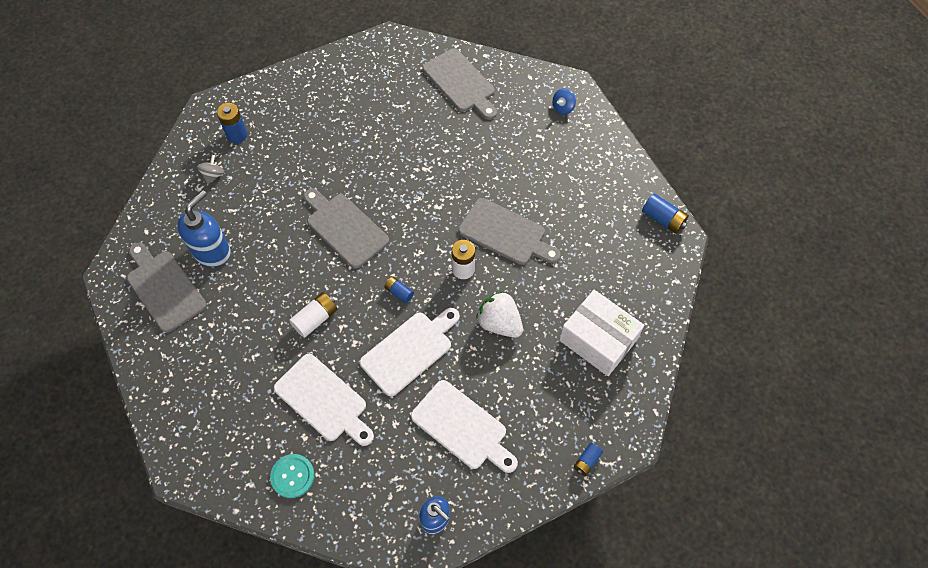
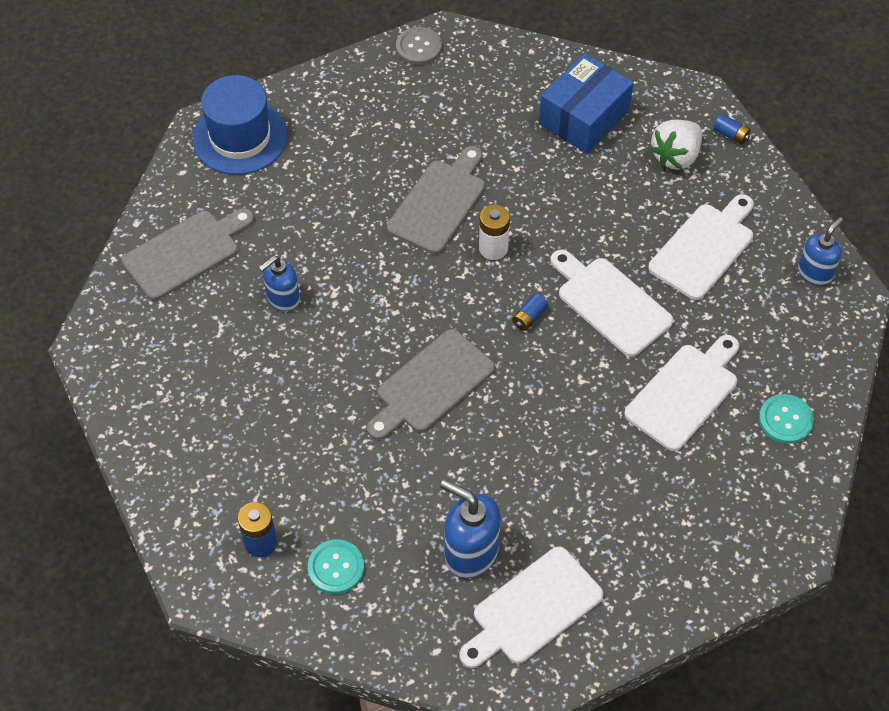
camera: 90 degrees left, 5 degrees down
grey cutting board [127,243,207,333] -> white cutting board [459,546,603,668]
grey spinning top [197,155,224,184] -> turquoise button [308,539,364,594]
white battery [289,292,337,338] -> none
white strawberry [476,291,523,338] -> white strawberry moved to [649,120,702,170]
blue spinning top [552,88,576,114] -> blue hat [193,75,288,175]
white box [559,290,644,376] -> blue box [539,53,633,153]
blue battery [642,194,689,234] -> grey button [396,27,442,65]
none -> blue soap dispenser [259,256,300,311]

